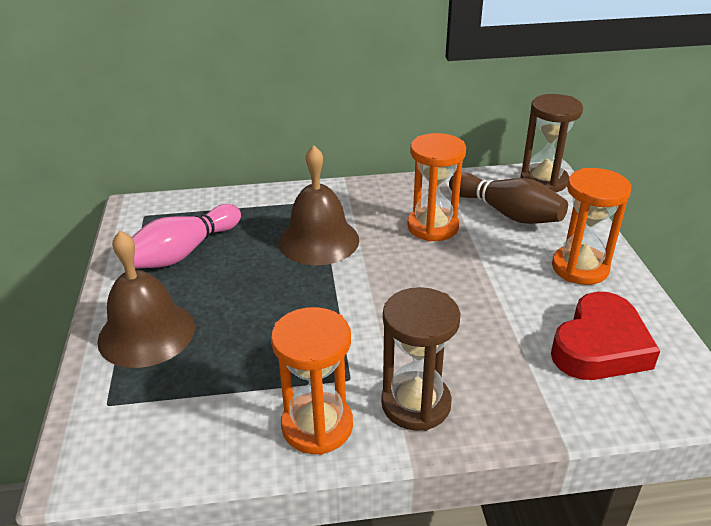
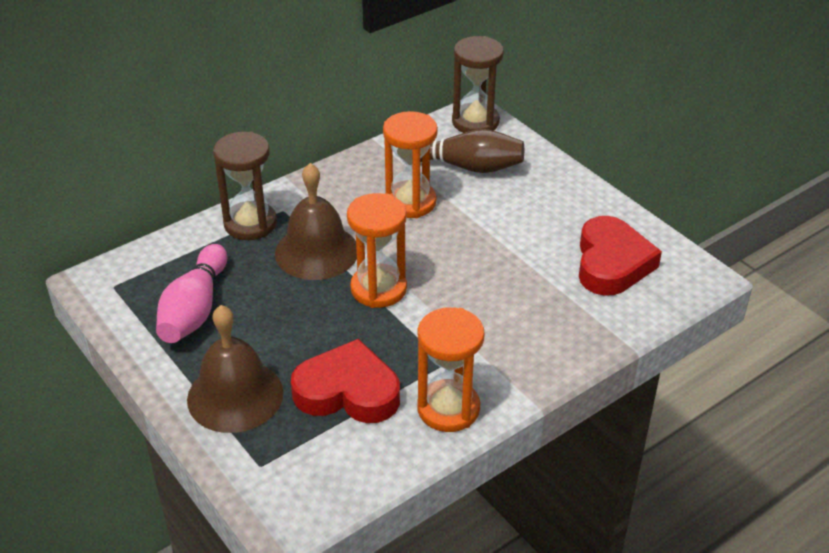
camera: 30 degrees left, 5 degrees up
brown hourglass [381,287,460,431] -> brown hourglass moved to [213,132,277,240]
orange hourglass [552,168,631,285] -> orange hourglass moved to [347,193,407,308]
none -> red heart [291,339,400,423]

